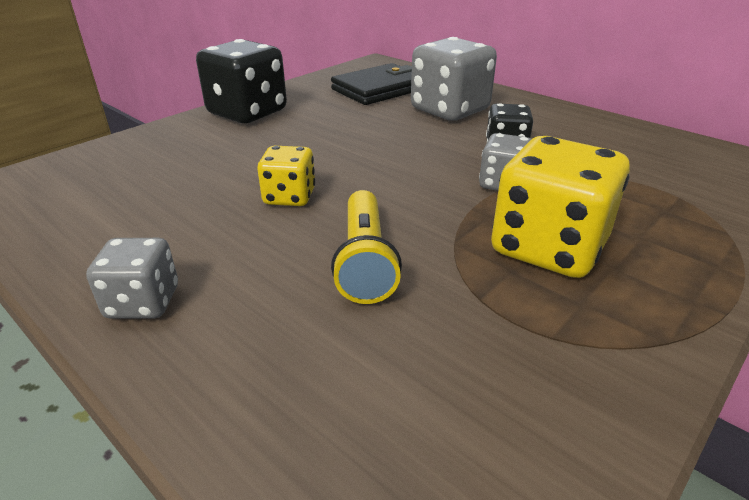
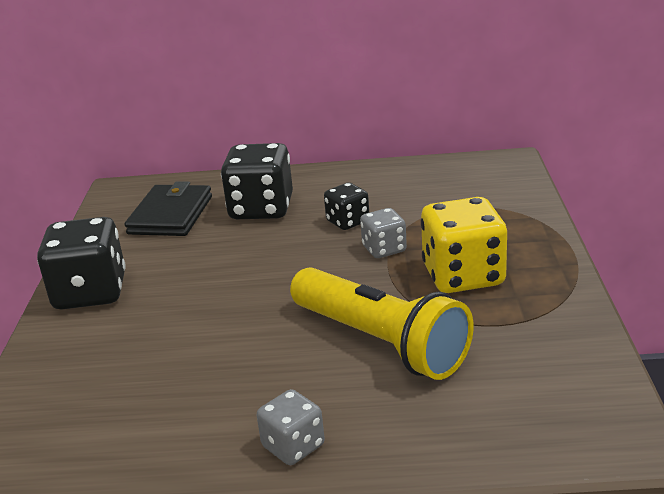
camera: 40 degrees left, 5 degrees down
yellow dice [257,146,315,206] -> none
yellow flashlight [331,190,402,304] -> yellow flashlight [290,267,474,380], size x1.66
grey dice [411,37,497,121] -> black dice [221,143,293,219]

